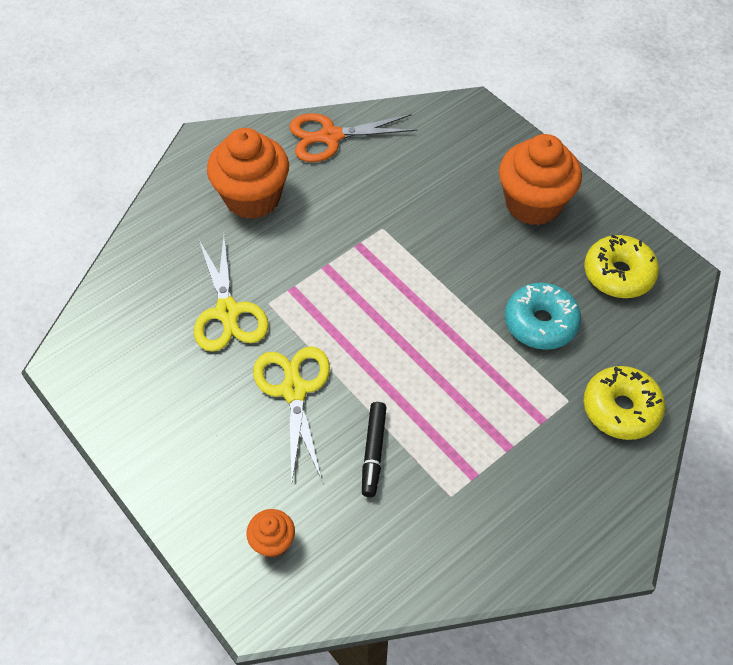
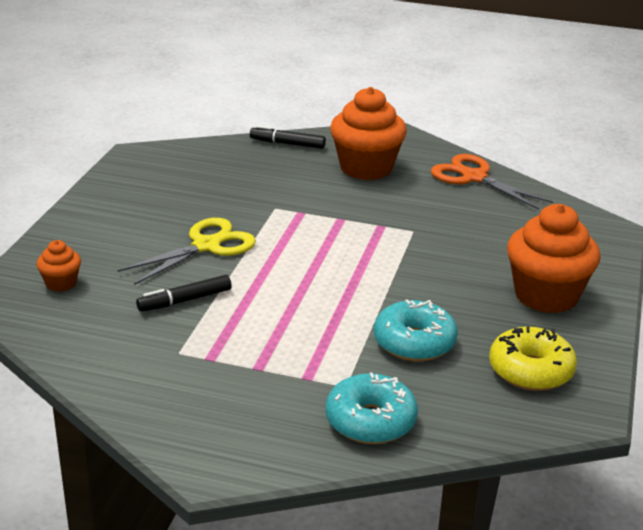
camera: 55 degrees right, 25 degrees down
yellow scissors [194,236,269,352] -> none
yellow donut [584,366,665,440] -> turquoise donut [326,372,418,444]
none -> black marker [250,125,326,149]

